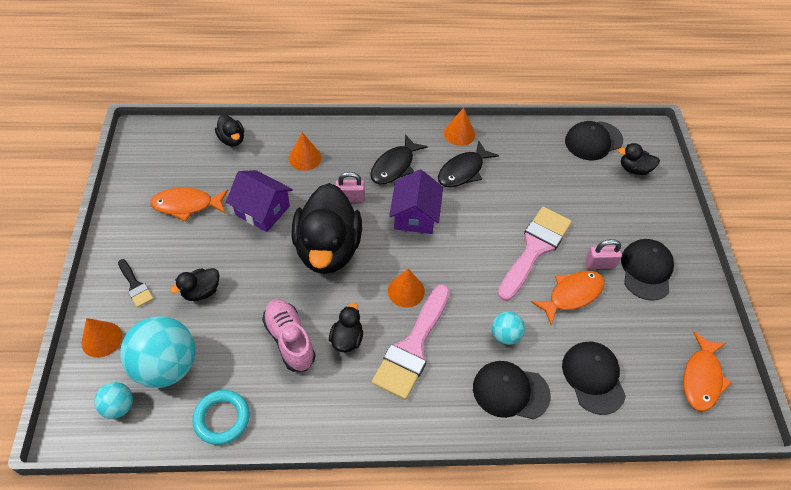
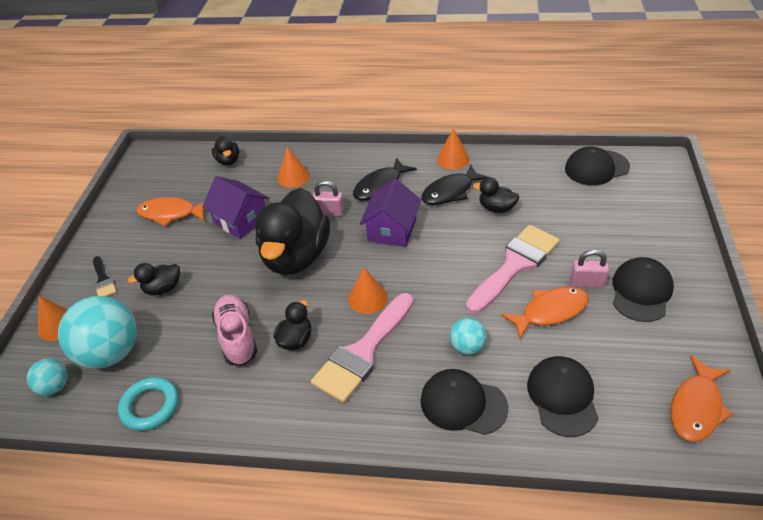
camera: 15 degrees right, 10 degrees down
black duck [618,143,660,175] -> black duck moved to [473,177,519,213]

